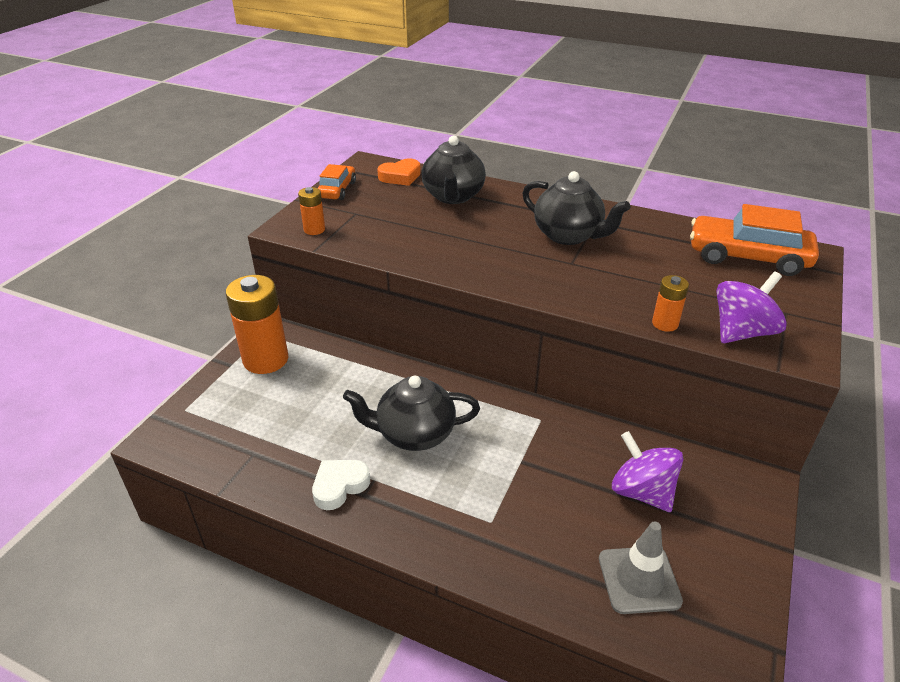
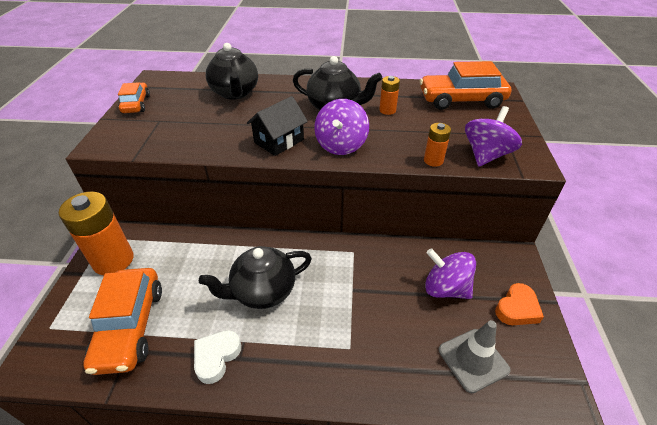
camera: 20 degrees left, 5 degrees up
orange battery [298,187,325,235] -> orange battery moved to [379,76,400,115]
orange heart [377,158,421,186] -> orange heart moved to [495,283,544,325]
none -> orange car [83,268,162,375]
none -> black house [247,96,308,156]
none -> purple spinning top [314,99,369,155]

